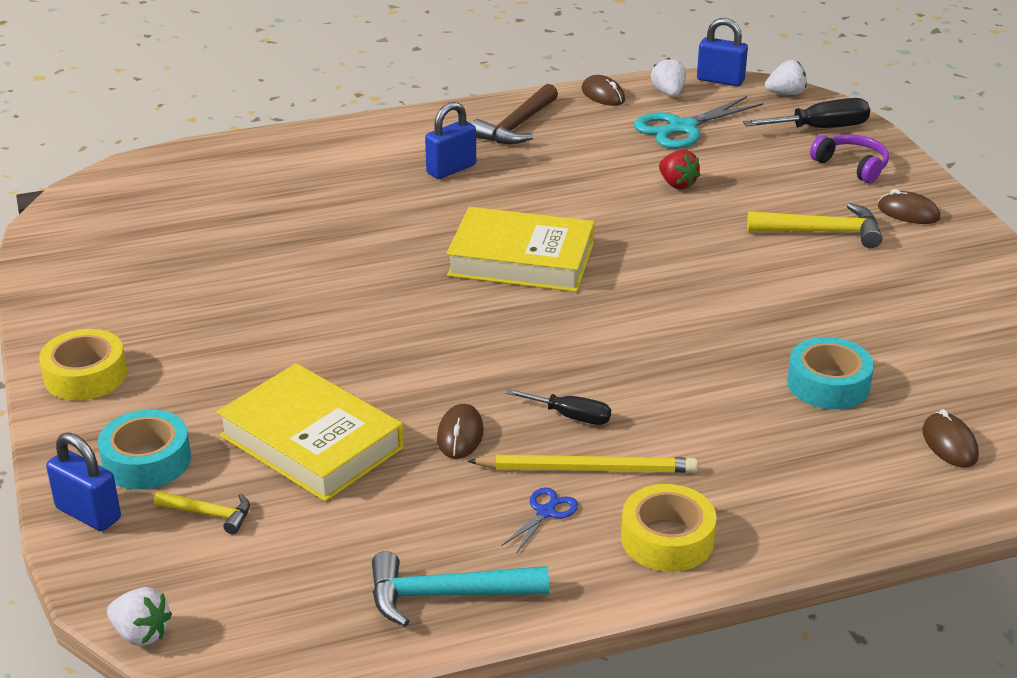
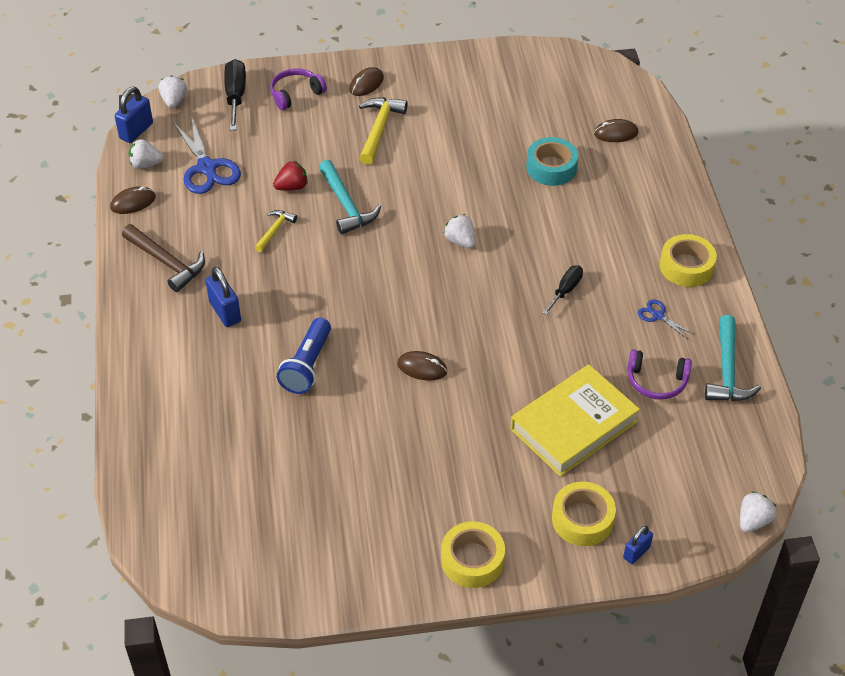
camera: 80 degrees left, 15 degrees up
blue padlock [46,432,121,531] -> blue padlock [623,526,653,564], size x0.63
turquoise tape [98,410,191,489] -> yellow tape [552,482,616,546]
yellow hammer [154,491,250,534] -> yellow hammer moved to [254,210,297,252]
brown mouse [437,404,484,459] -> brown mouse moved to [397,351,447,381]
yellow book [446,207,594,292] -> none
yellow pencil [467,455,698,473] -> none
turquoise scissors [634,96,764,149] -> blue scissors [173,116,241,194]
none -> blue flashlight [277,318,331,394]
none -> turquoise hammer [319,160,381,234]
none -> white strawberry [444,214,476,248]
none -> purple headphones [627,349,692,400]

